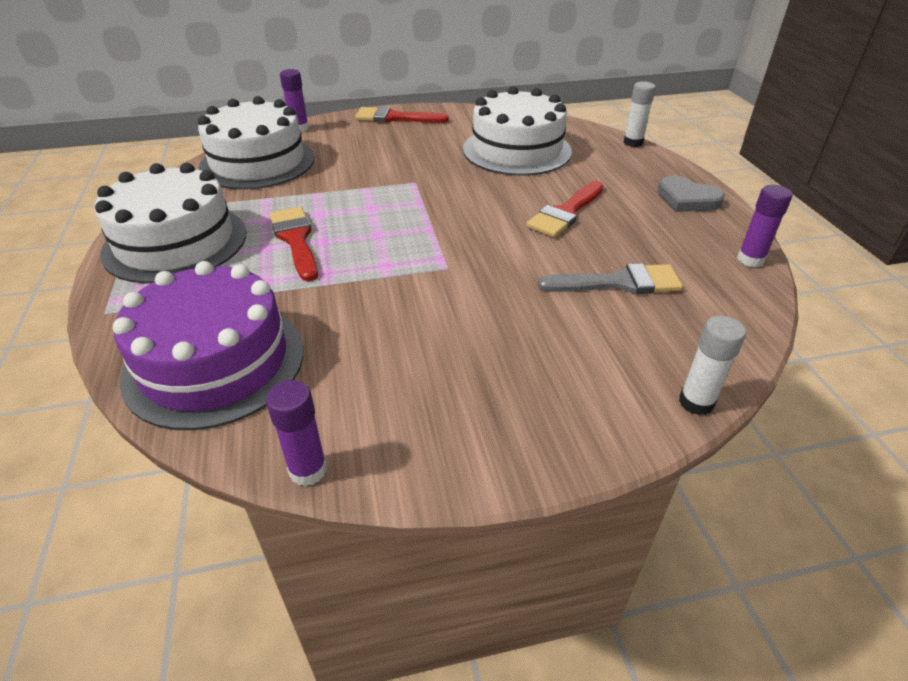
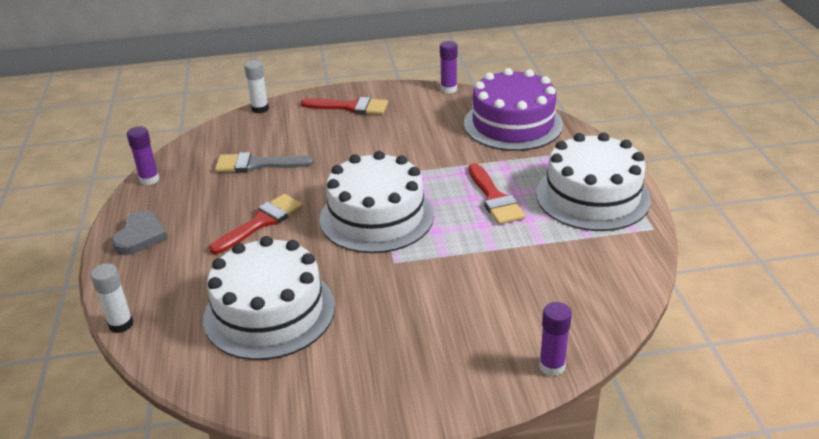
camera: 175 degrees left, 5 degrees down
white cake [198,96,315,190] -> white cake moved to [319,151,434,253]
red brush [355,106,449,123] -> red brush moved to [300,97,388,115]
grey heart [657,176,725,212] -> grey heart turned 60 degrees clockwise [112,210,168,255]

